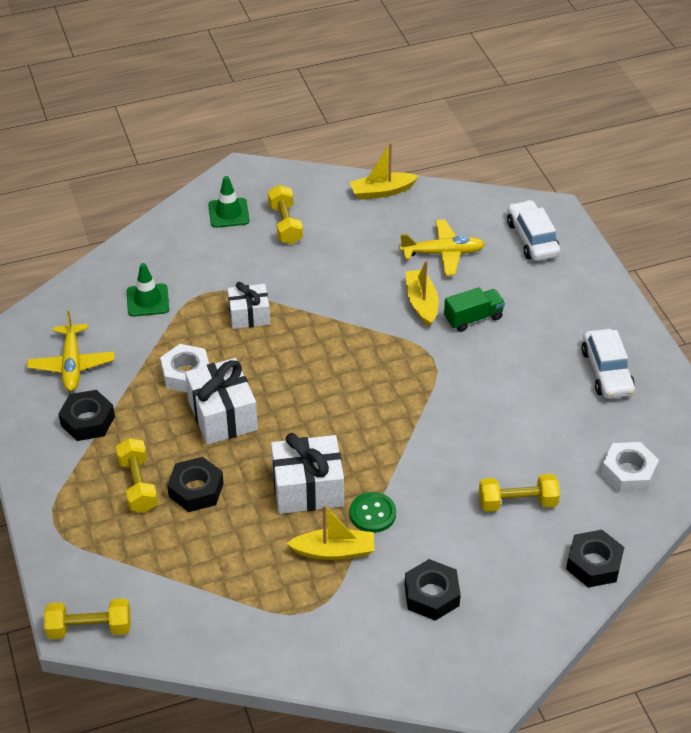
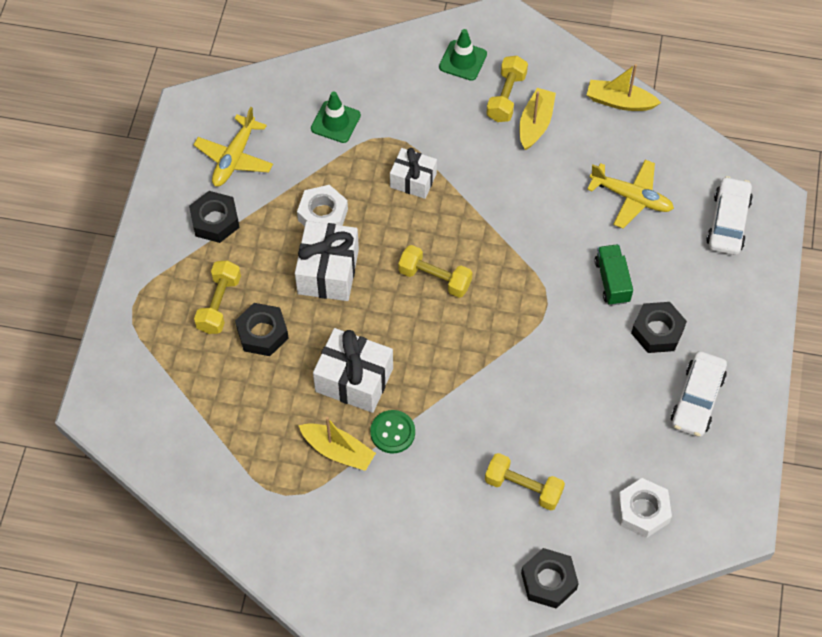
camera: 30 degrees right, 15 degrees up
yellow dumbbell [44,598,131,639] -> yellow dumbbell moved to [398,245,472,298]
black nut [405,559,461,621] -> black nut moved to [631,302,687,353]
yellow boat [406,260,439,327] -> yellow boat moved to [519,88,556,150]
green truck [444,287,505,332] -> green truck turned 105 degrees counterclockwise [595,244,633,306]

